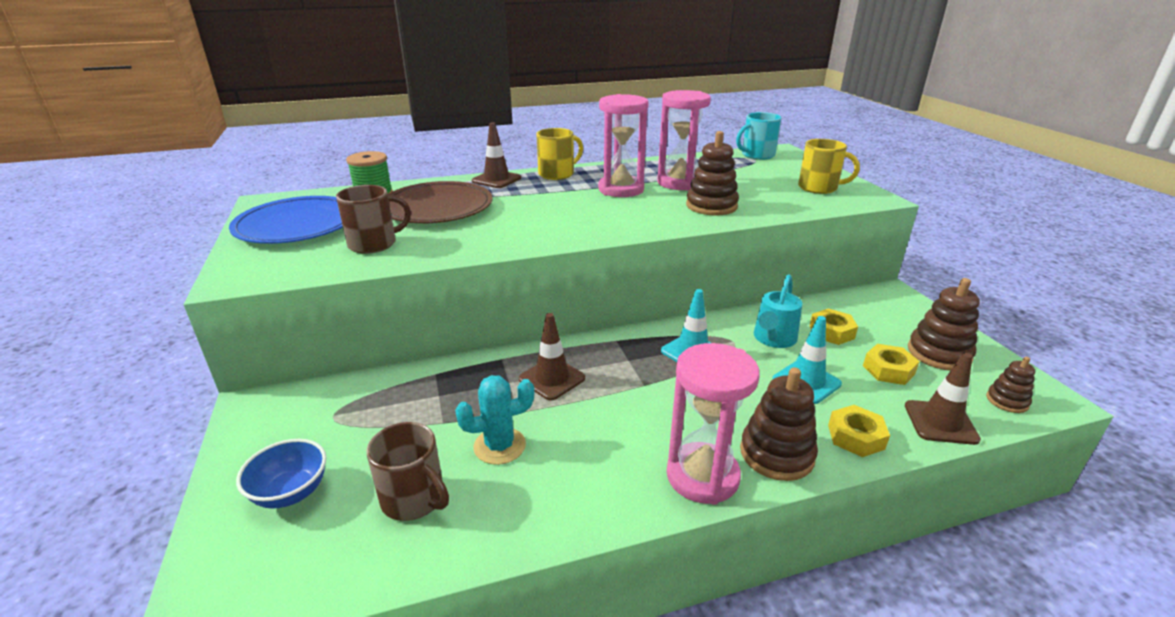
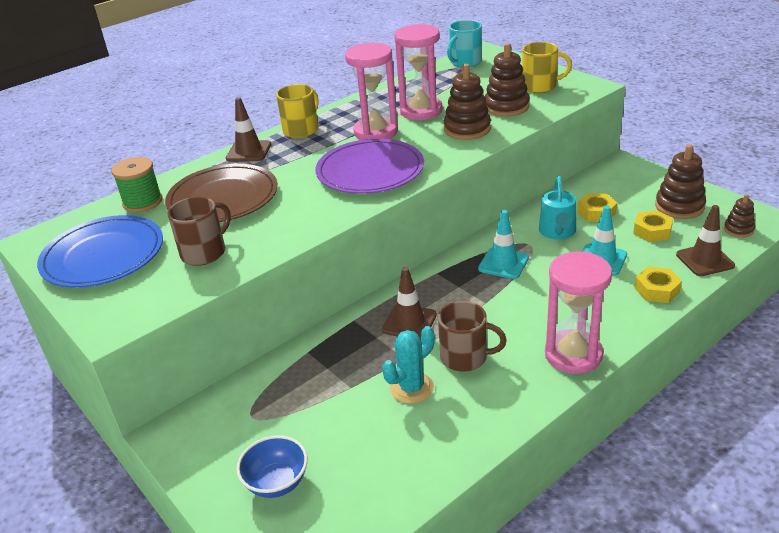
camera: 20 degrees left, 5 degrees up
brown mug [366,422,449,521] -> brown mug moved to [438,301,507,372]
brown stacking toy [740,367,818,481] -> brown stacking toy moved to [485,43,530,117]
none -> purple plate [316,139,424,194]

